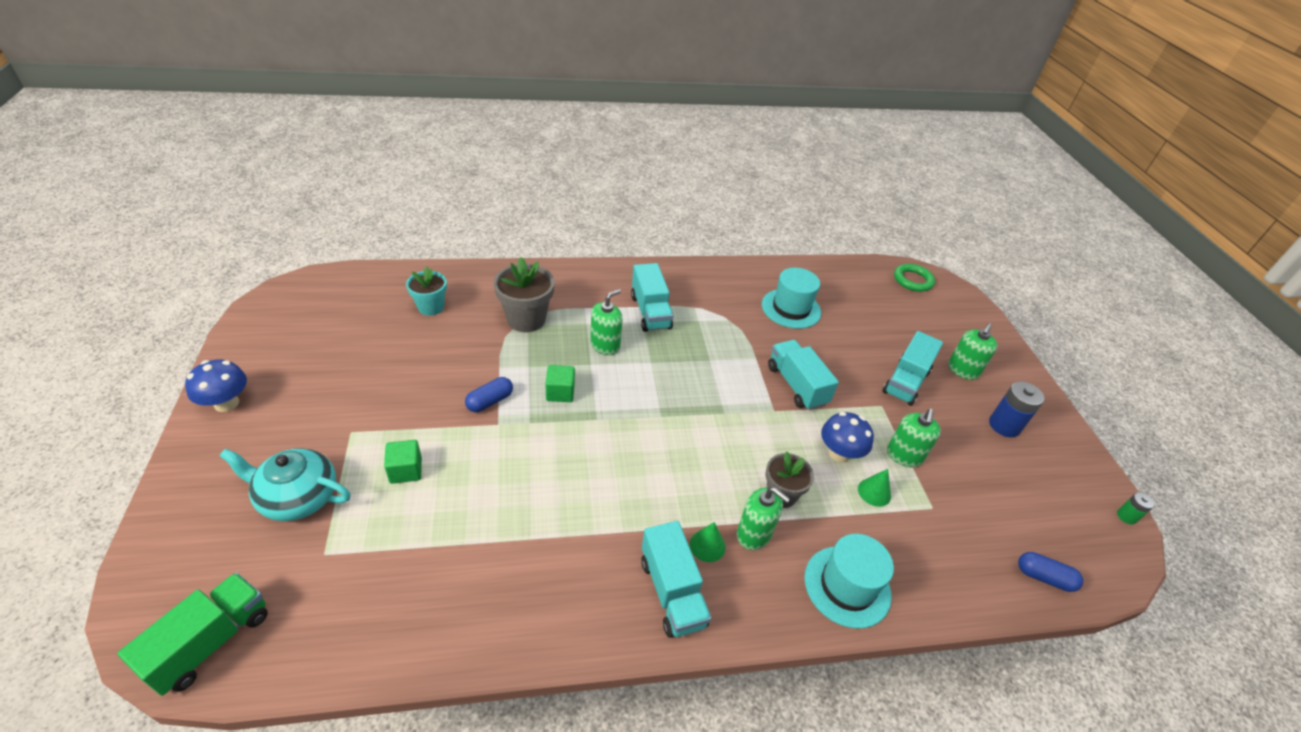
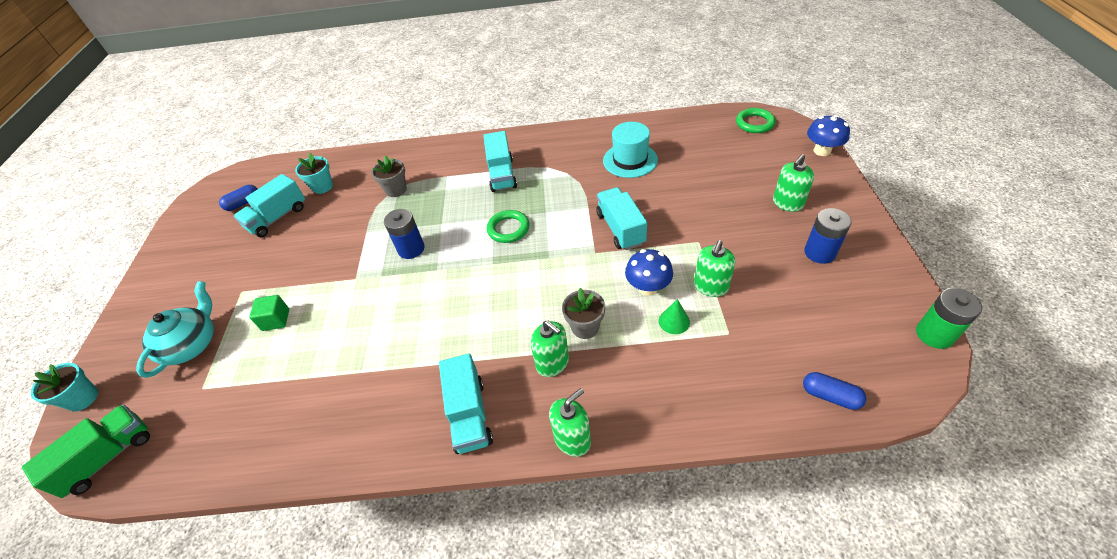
camera: 15 degrees right, 5 degrees up
blue mushroom [185,360,247,412] -> blue mushroom moved to [807,115,850,156]
turquoise teapot [219,448,351,521] -> turquoise teapot turned 90 degrees clockwise [136,281,214,378]
blue capsule [465,377,513,412] -> blue capsule moved to [219,185,258,211]
grey flower pot [494,257,554,332] -> grey flower pot [371,156,407,197], size x0.66
green cube [545,365,575,402] -> blue battery [384,209,425,259]
green soap dispenser [590,289,623,355] -> green soap dispenser moved to [549,388,591,457]
green cone [690,522,726,562] -> none
turquoise hat [804,534,894,629] -> none
turquoise truck [882,331,943,406] -> turquoise truck moved to [234,174,305,237]
green battery [1117,492,1155,525] -> green battery [916,288,982,349], size x1.84
none -> turquoise flower pot [31,363,98,411]
none -> green ring [487,210,530,243]

